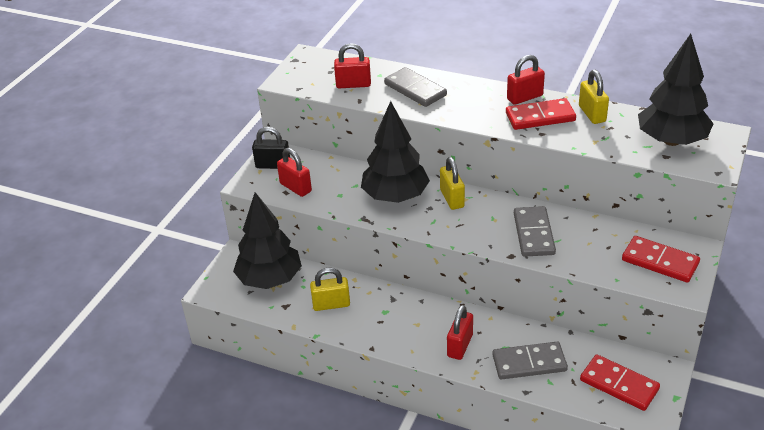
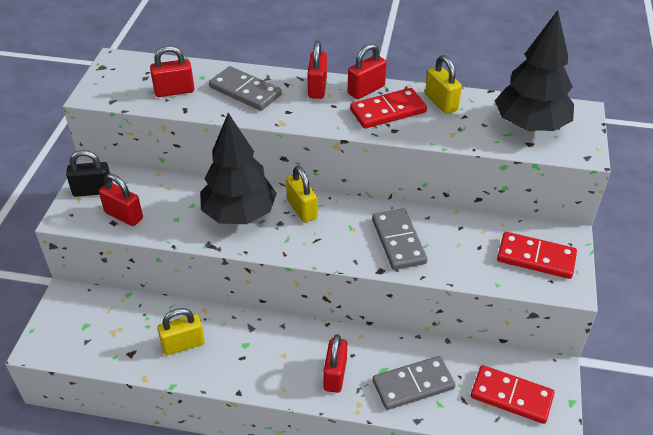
camera: 15 degrees left, 5 degrees up
black tree [233,192,302,289] -> none
none -> red padlock [307,41,327,99]

